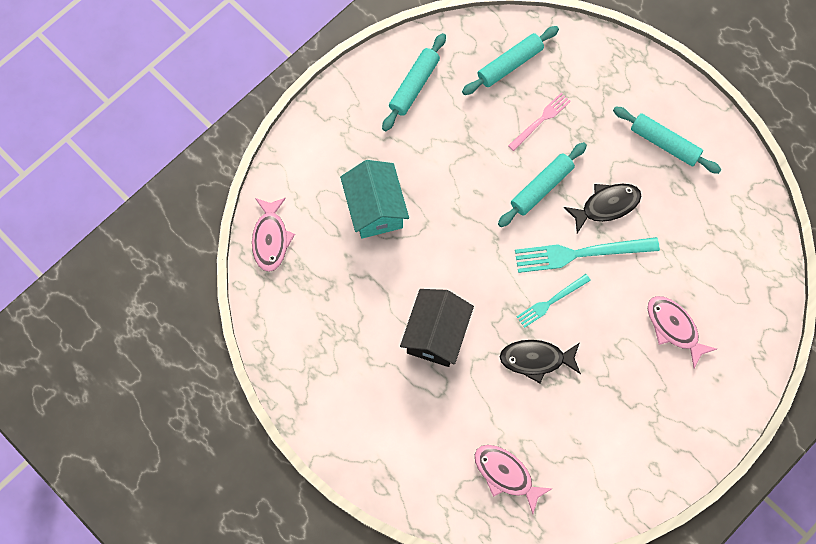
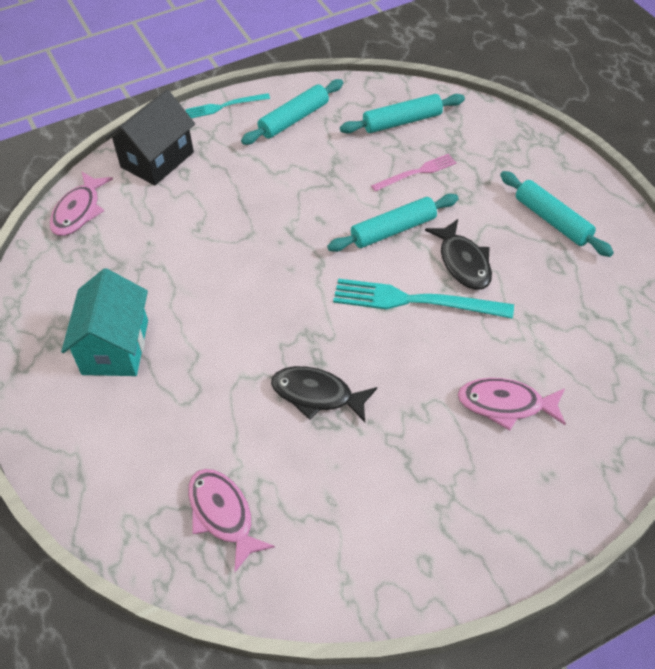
camera: 20 degrees right, 20 degrees down
turquoise house [340,160,409,239] -> turquoise house moved to [61,268,148,376]
black house [400,289,474,367] -> black house moved to [105,90,195,186]
turquoise fork [517,274,591,328] -> turquoise fork moved to [185,93,270,118]
black fish [564,184,641,234] -> black fish turned 75 degrees clockwise [425,219,492,290]
pink fish [648,296,717,368] -> pink fish turned 60 degrees counterclockwise [458,378,566,431]

